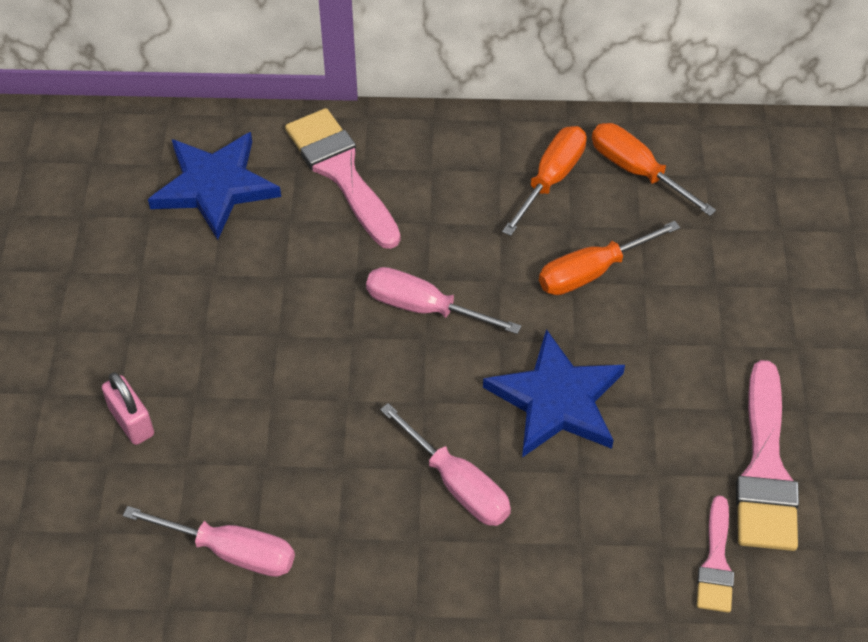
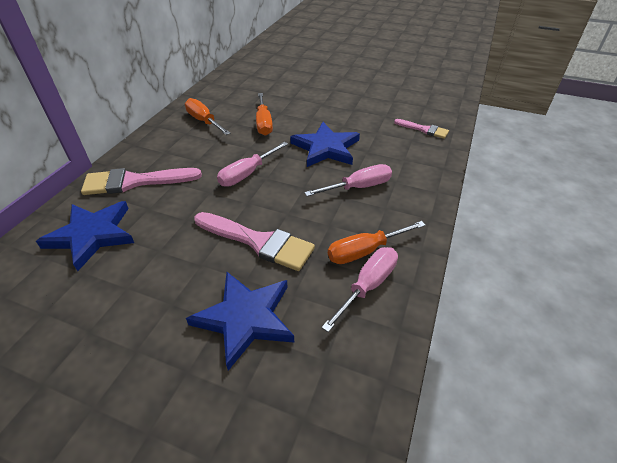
camera: 70 degrees left, 10 degrees down
pink padlock [102,372,154,445] -> blue star [186,272,294,371]
orange screwdriver [592,123,716,216] -> orange screwdriver moved to [328,221,426,264]
pink brush [736,360,799,551] -> pink brush moved to [194,212,315,271]

